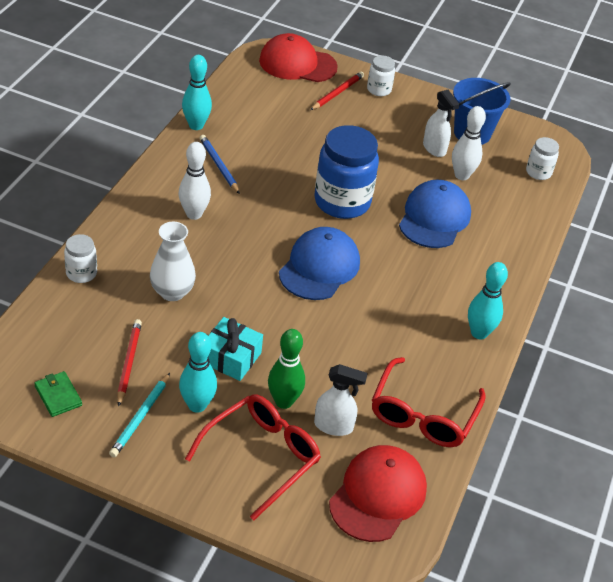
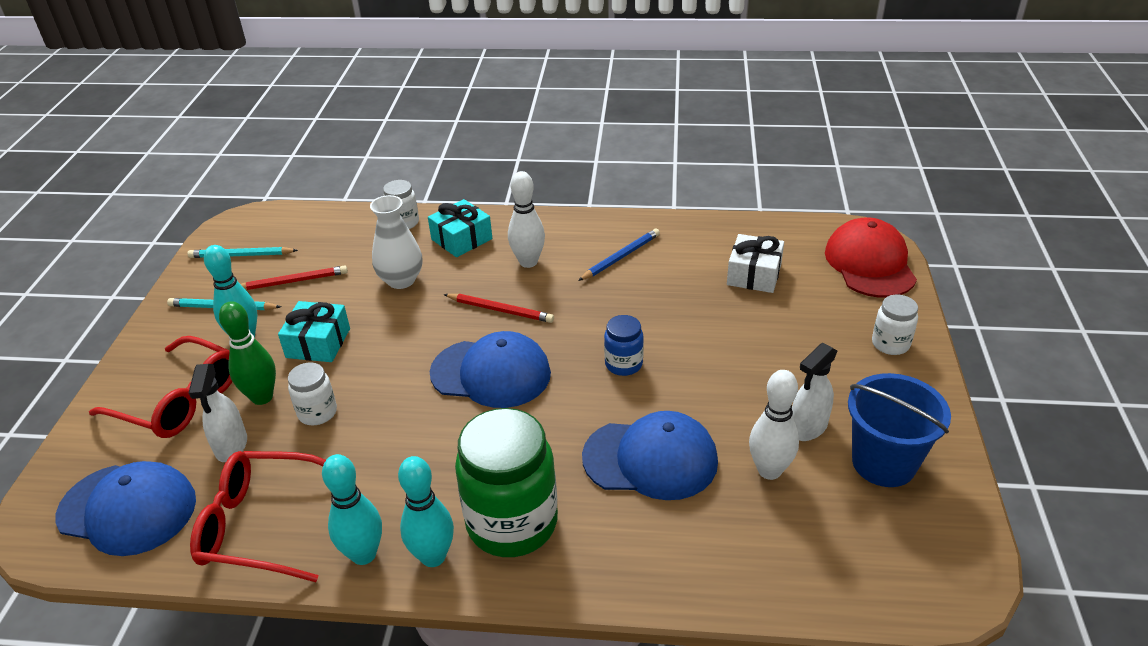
camera: 80 degrees right, 5 degrees down
green wallet [34,371,82,417] -> turquoise pencil [187,247,298,258]
turquoise bowling pin [182,55,212,130] -> turquoise bowling pin moved to [322,454,382,565]
red pencil [310,72,364,110] -> red pencil moved to [443,294,554,323]
blue jar [314,125,379,219] -> blue jar [604,315,644,376], size x0.49
red cap [329,445,427,542] -> blue cap [56,461,196,556]
white jar [526,137,559,180] -> white jar moved to [288,362,337,425]
none -> turquoise gift [428,199,492,257]
none -> green jar [455,408,558,557]
none -> white gift [727,234,784,293]

